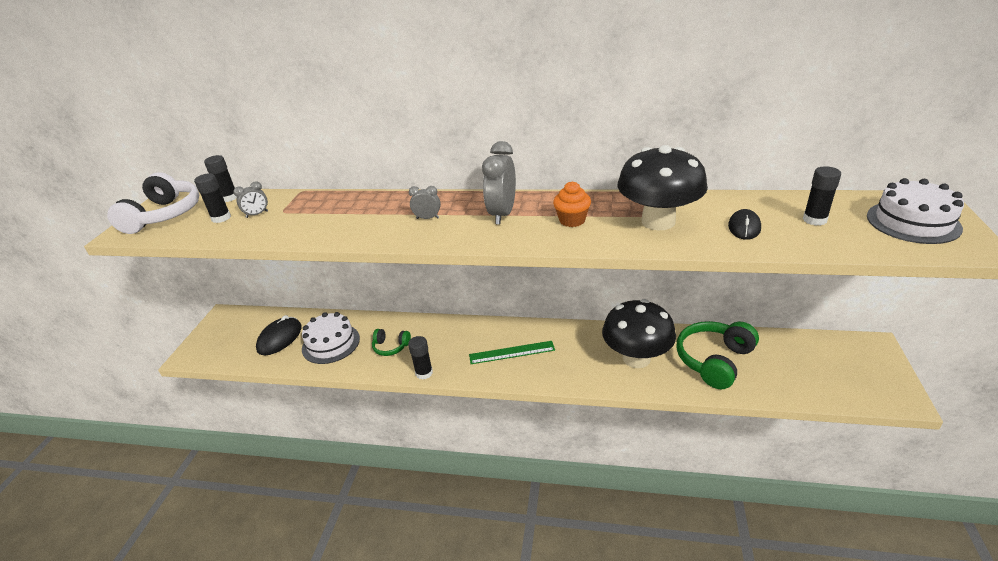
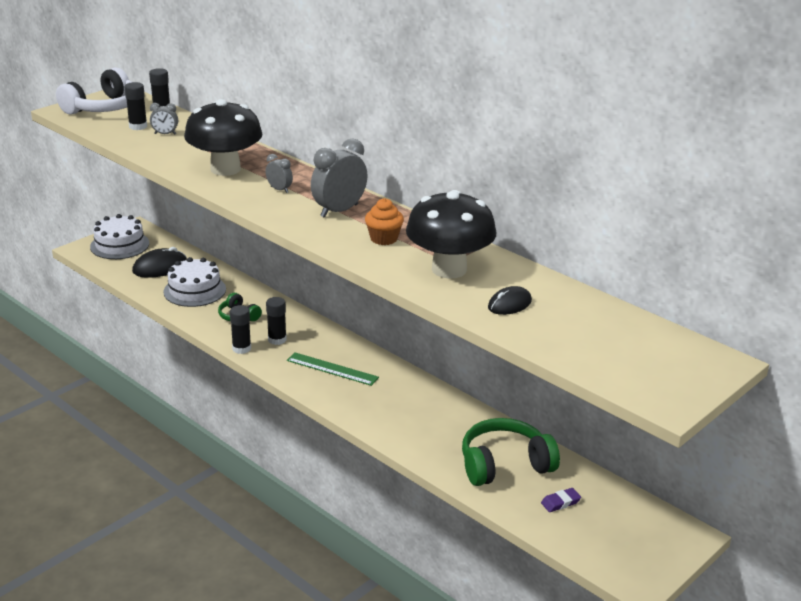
camera: 30 degrees right, 5 degrees down
black mushroom [602,299,676,368] -> black mushroom moved to [184,99,263,176]
black glue stick [803,166,841,226] -> black glue stick moved to [266,297,287,345]
white cake [867,178,964,244] -> white cake moved to [90,214,149,259]
none -> purple eraser [541,488,581,512]

